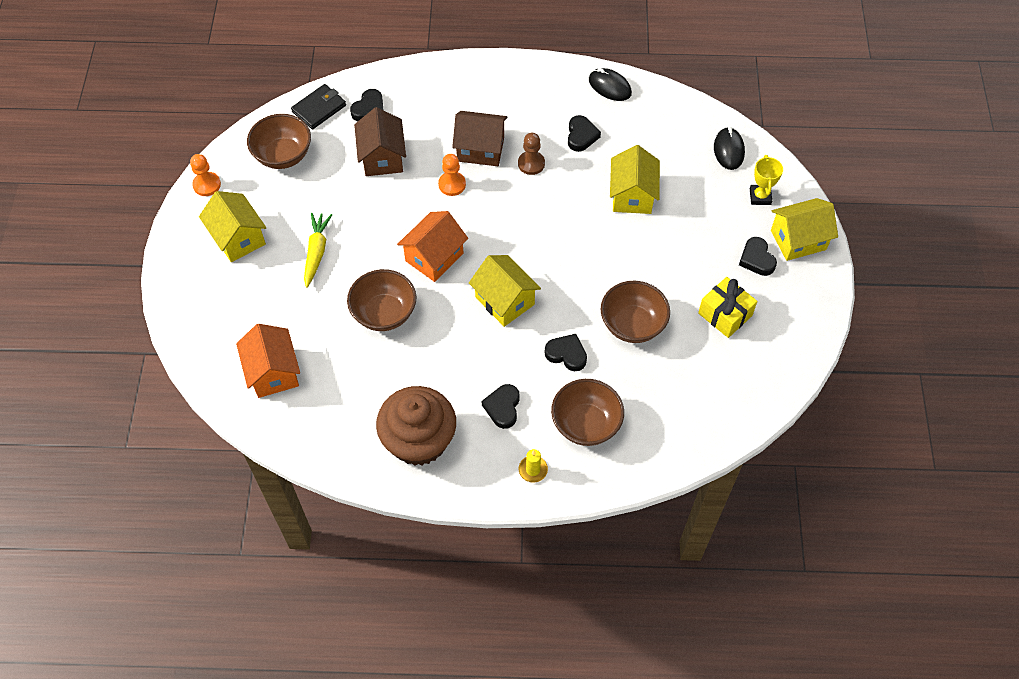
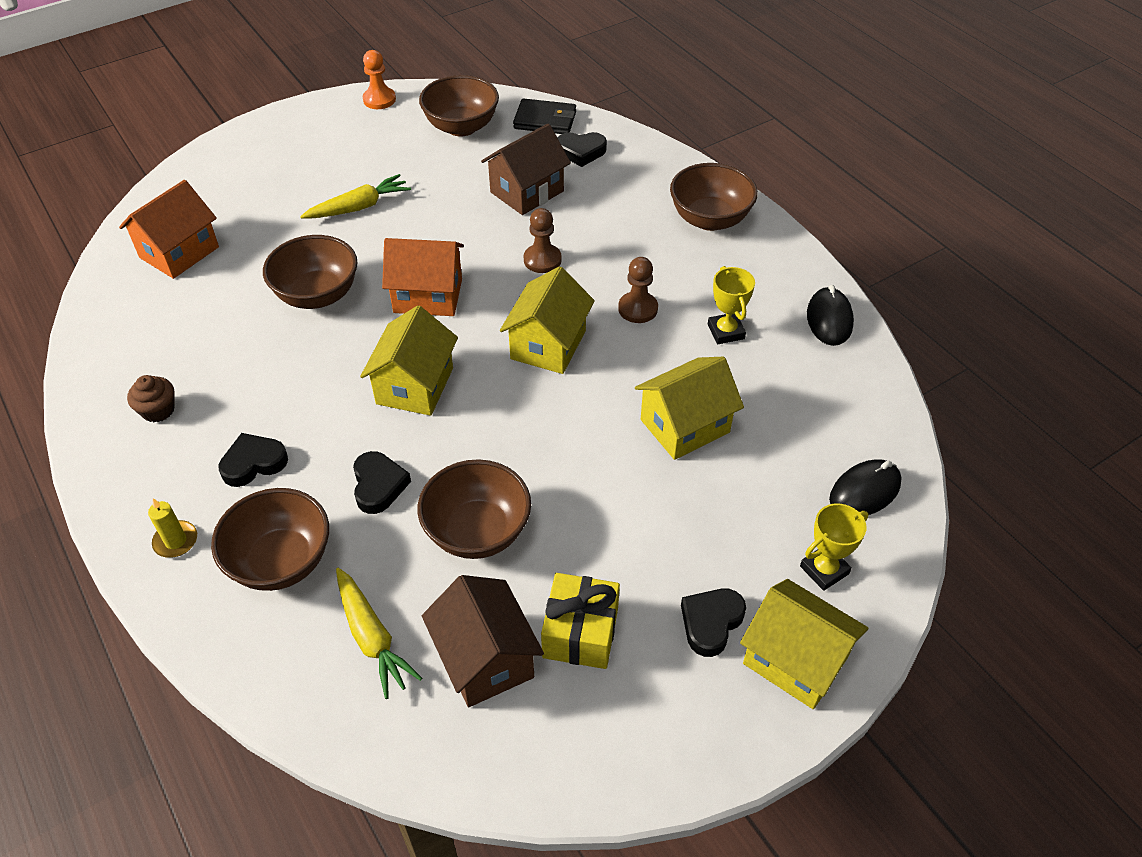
camera: 55 degrees right, 10 degrees down
yellow house [199,191,266,262] -> yellow house moved to [500,266,595,374]
brown cupcake [376,386,456,466] -> brown cupcake [127,375,175,422], size x0.41
orange pawn [438,154,466,196] -> brown pawn [524,208,562,273]
brown house [452,111,508,166] -> brown house moved to [422,575,544,707]
black heart [568,115,601,152] -> yellow trophy [708,266,755,344]
none -> yellow carrot [336,568,422,699]
none -> brown bowl [670,163,758,231]

